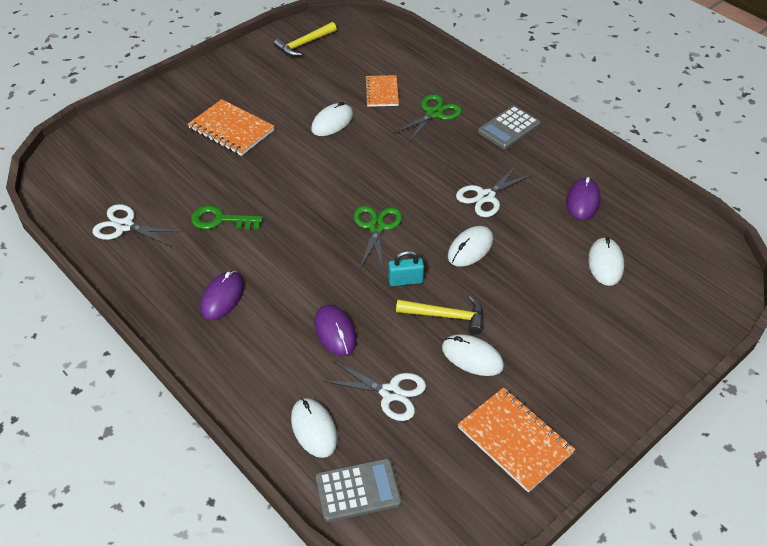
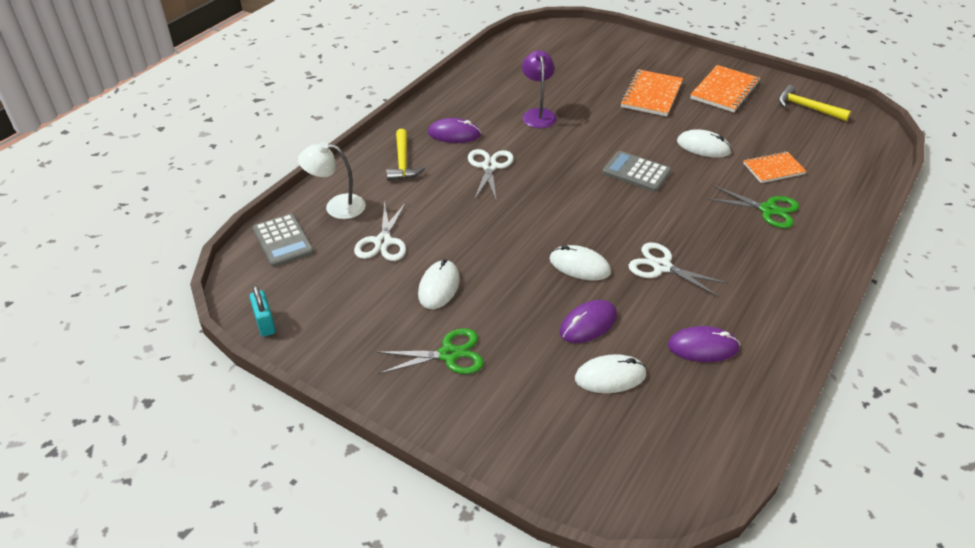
camera: 75 degrees right, 5 degrees down
white scissors [92,204,182,247] -> white scissors moved to [468,149,514,202]
green key [191,205,263,230] -> purple lamp [522,50,557,128]
white mouse [291,398,338,458] -> white lamp [298,142,366,219]
purple mouse [314,304,357,356] -> purple mouse moved to [560,300,617,343]
green scissors [354,206,402,270] -> green scissors moved to [376,328,484,374]
turquoise padlock [388,250,424,286] -> turquoise padlock moved to [249,285,276,337]
yellow hammer [396,296,483,334] -> yellow hammer moved to [386,129,425,181]
orange notebook [458,387,575,493] -> orange notebook moved to [690,65,760,112]
grey calculator [478,106,540,149] -> grey calculator moved to [602,151,671,192]

